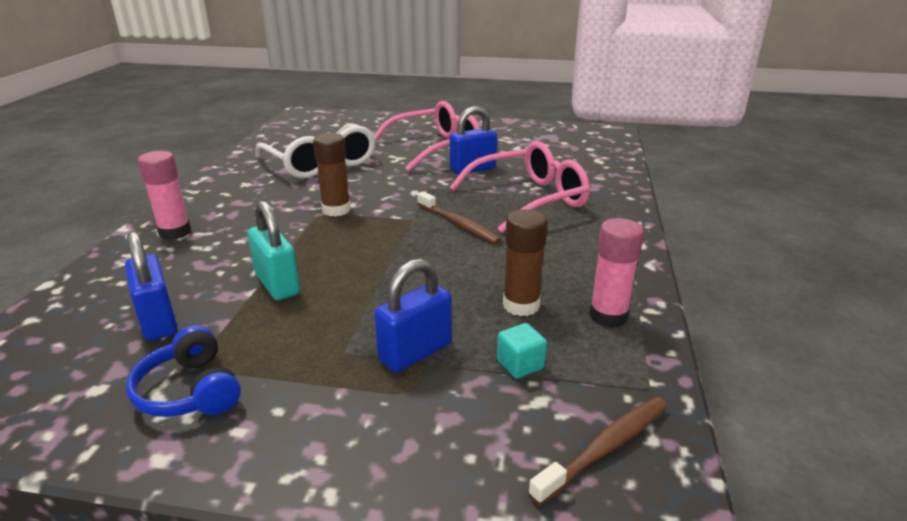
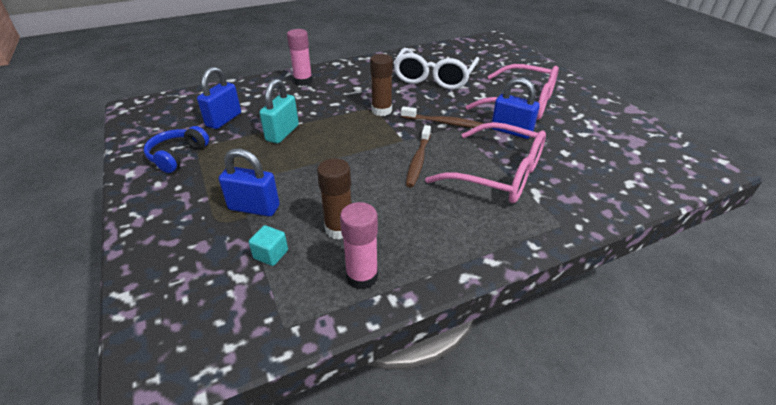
camera: 55 degrees right, 10 degrees up
brown toothbrush [528,396,668,506] -> brown toothbrush moved to [401,106,484,128]

